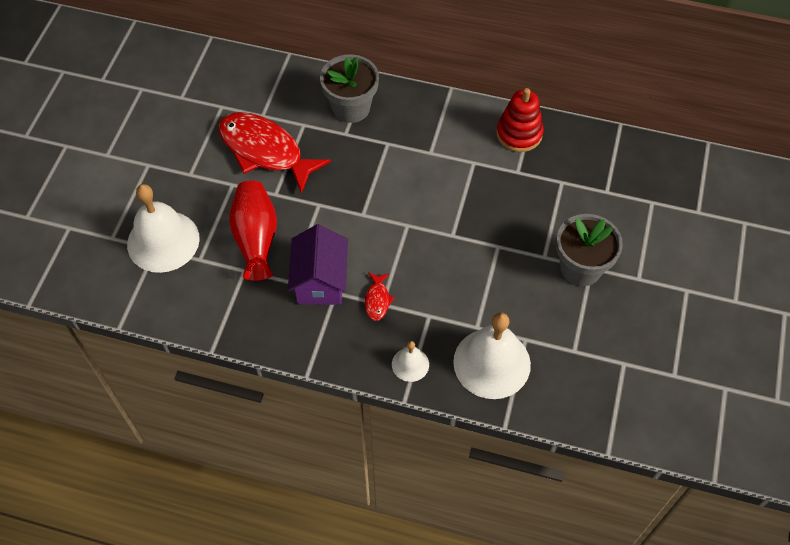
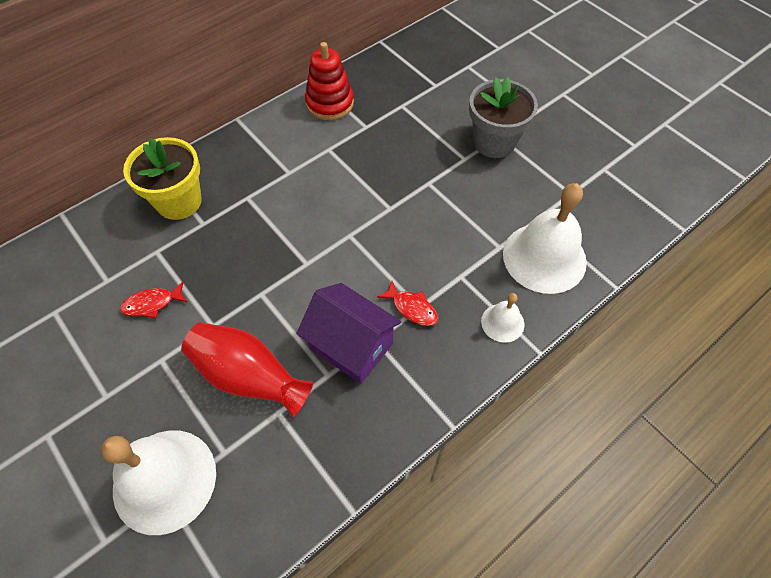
camera: 55 degrees left, 0 degrees up
red fish [219,112,331,194] -> red fish [120,281,187,318], size x0.42
grey flower pot [320,54,379,123] -> yellow flower pot [123,137,202,220]

